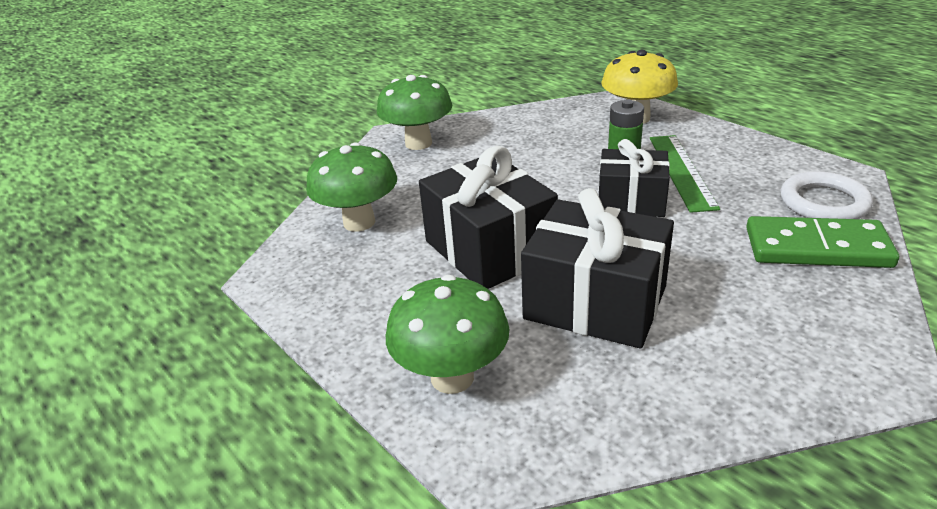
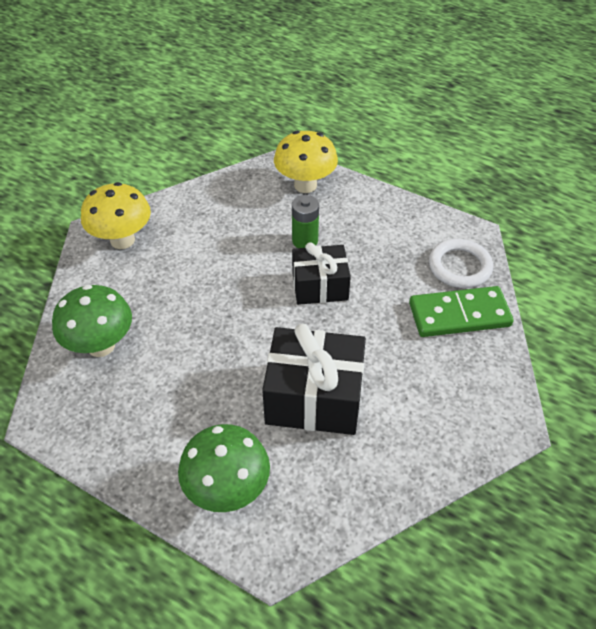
camera: 20 degrees left, 15 degrees up
green mushroom [377,75,452,150] -> yellow mushroom [81,182,151,249]
black gift [419,146,558,289] -> none
green ruler [650,135,720,213] -> none

